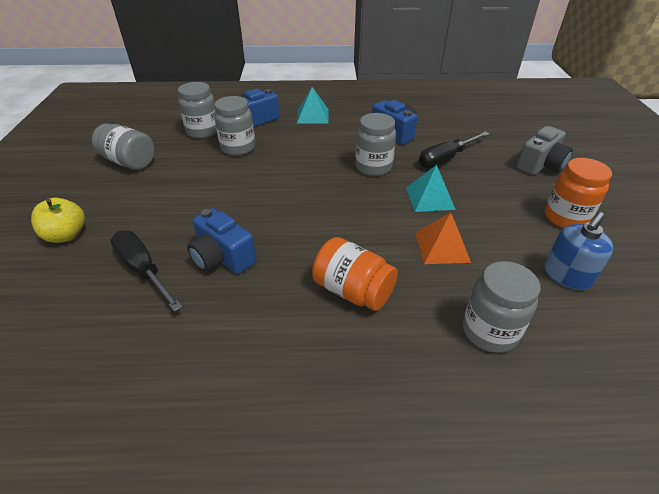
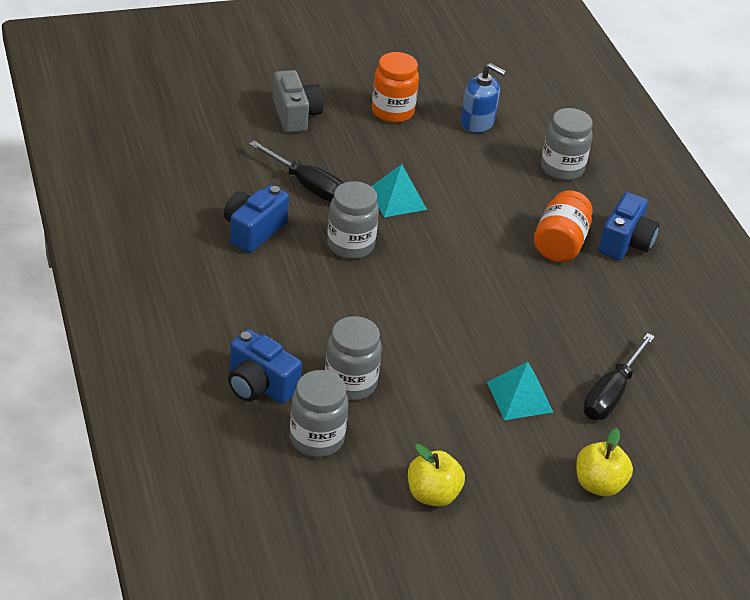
camera: 110 degrees left, 0 degrees up
grey jar [92,123,155,170] -> yellow apple [408,444,465,507]
blue camera [187,208,256,274] -> blue camera moved to [598,192,659,260]
turquoise pyramid [297,87,329,123] -> turquoise pyramid moved to [487,362,553,420]
orange pyramid [415,213,471,264] -> none
grey camera [517,126,573,175] -> grey camera turned 45 degrees clockwise [273,70,323,133]

